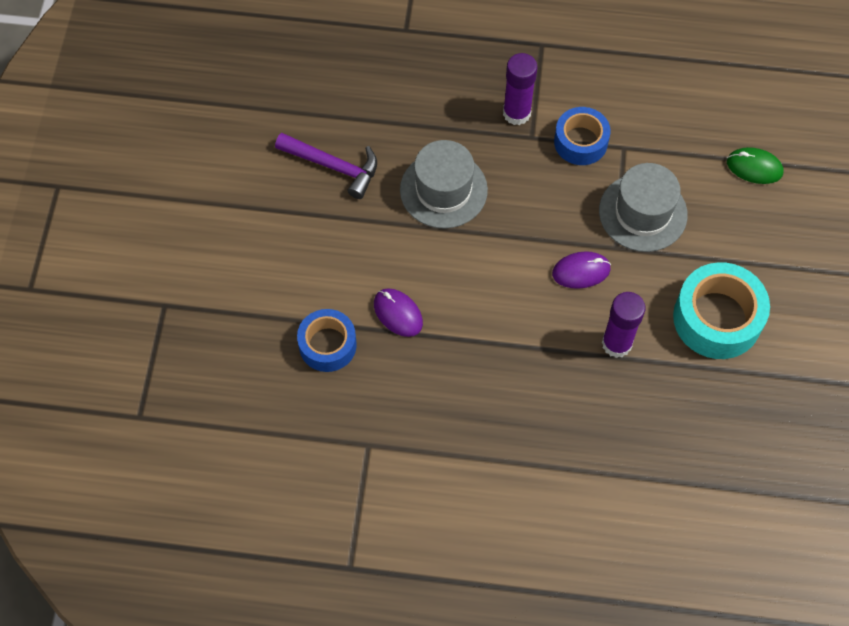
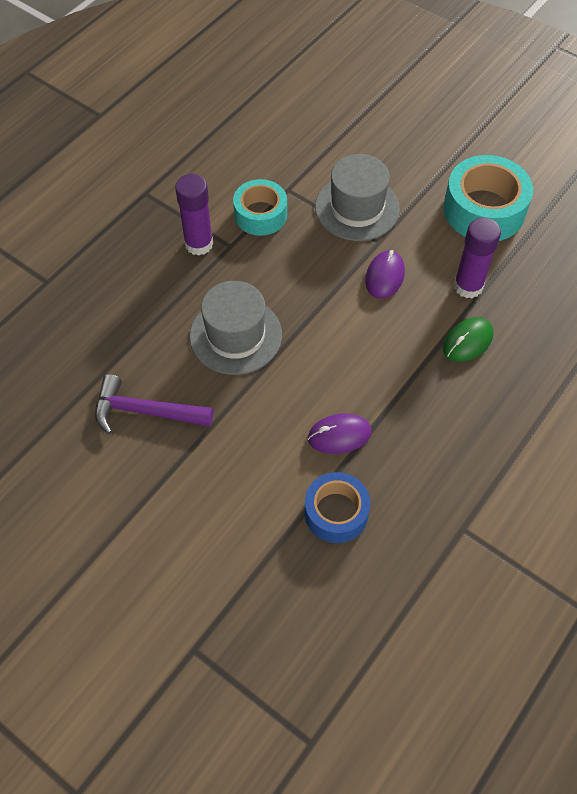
camera: 60 degrees left, 5 degrees down
purple hammer [275,133,377,199] -> purple hammer turned 135 degrees counterclockwise [95,374,213,434]
blue tape [554,107,611,165] -> turquoise tape [233,179,287,236]
green mouse [727,147,783,184] -> green mouse moved to [443,317,493,362]

